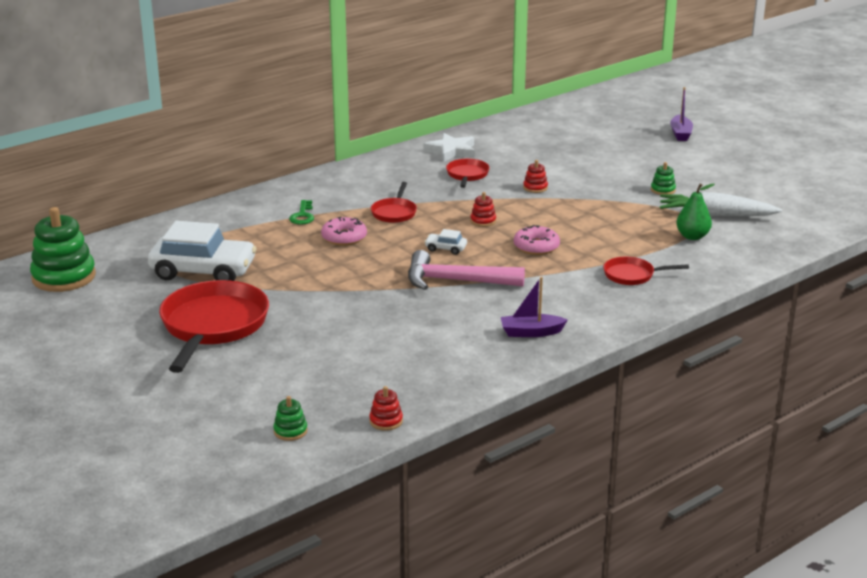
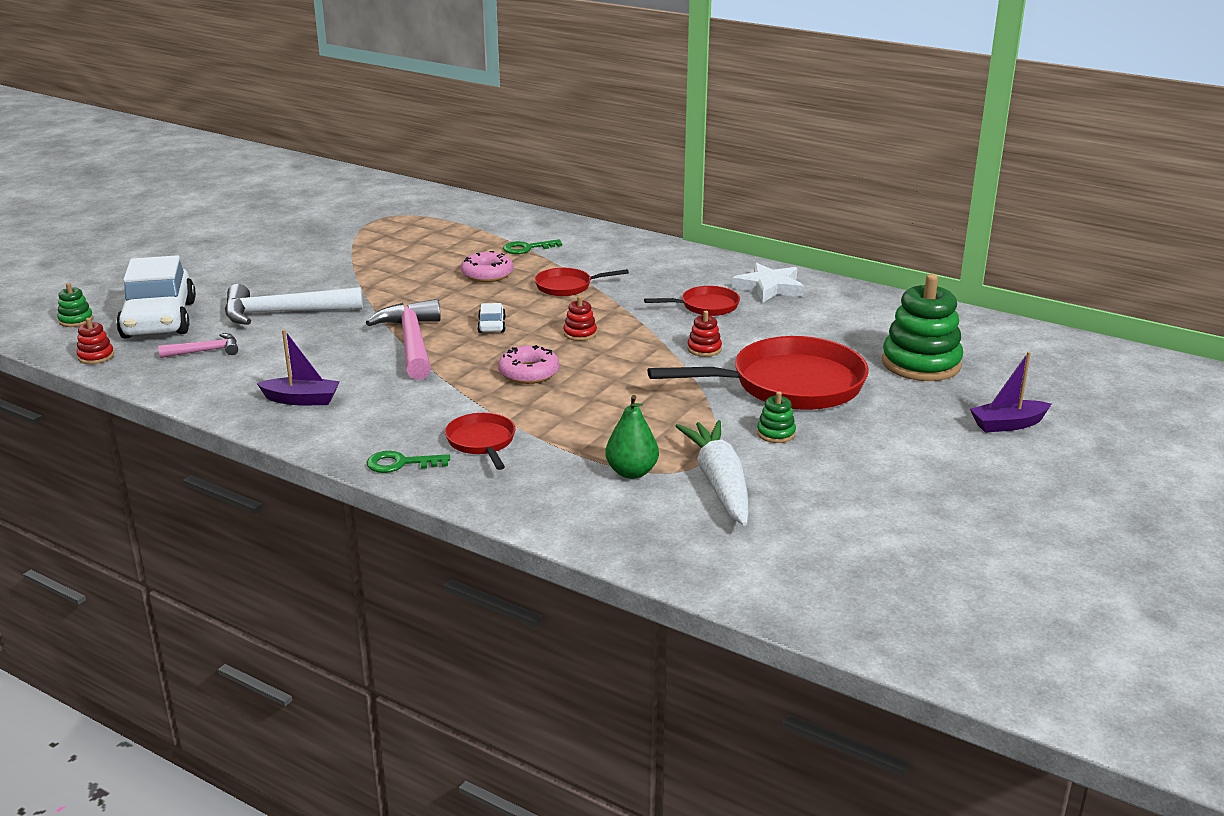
camera: 70 degrees right, 0 degrees up
green stacking toy [30,207,96,292] -> green stacking toy moved to [882,274,963,381]
white car [148,221,257,281] -> white car moved to [116,255,196,339]
red pan [159,280,269,373] -> red pan moved to [648,336,869,410]
purple boat [501,277,568,337] -> purple boat turned 120 degrees clockwise [257,330,340,405]
none -> pink hammer [158,333,238,358]
none -> white hammer [225,284,363,325]
none -> green key [367,451,450,473]

